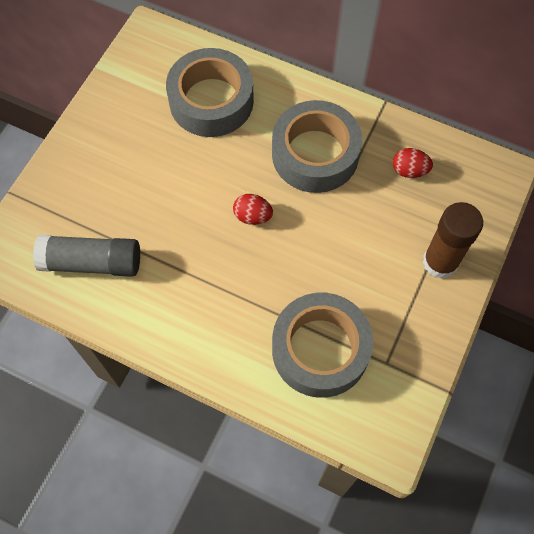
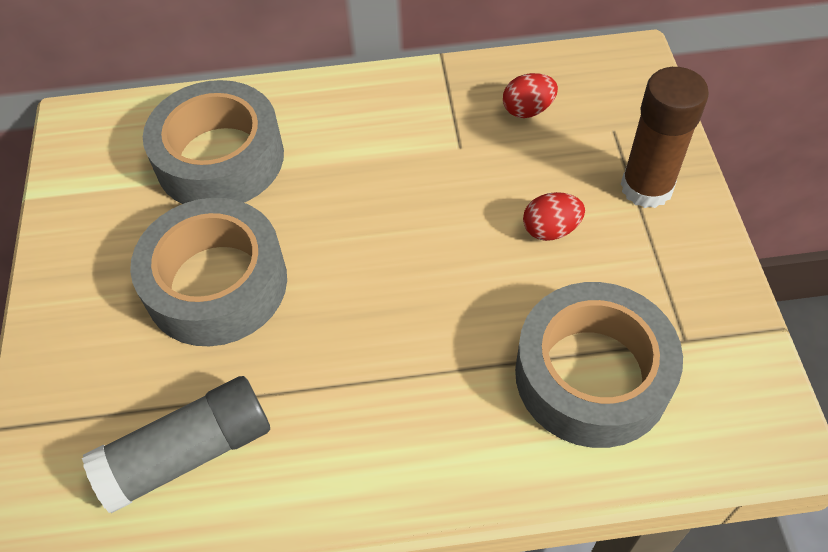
camera: 30 degrees left, 10 degrees down
red egg [233,194,273,225] -> red egg moved to [523,192,585,241]
grey tape [272,100,362,193] -> grey tape moved to [130,198,287,346]

